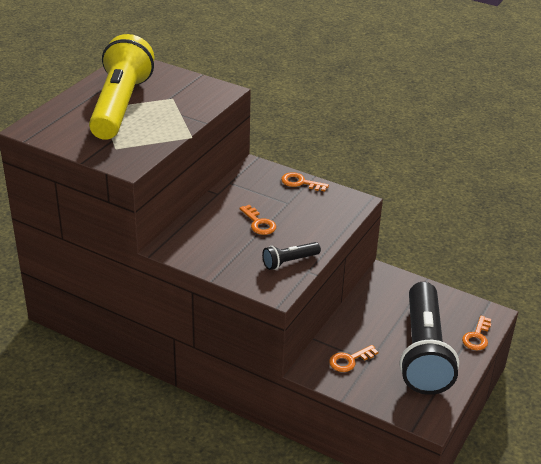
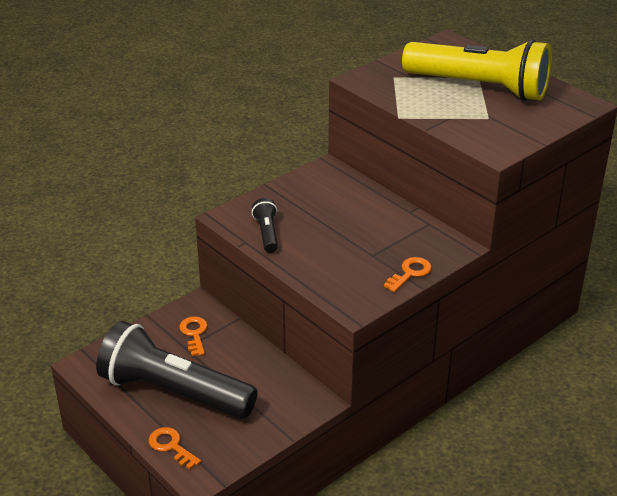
camera: 110 degrees right, 0 degrees up
orange key [240,205,276,235] -> none

